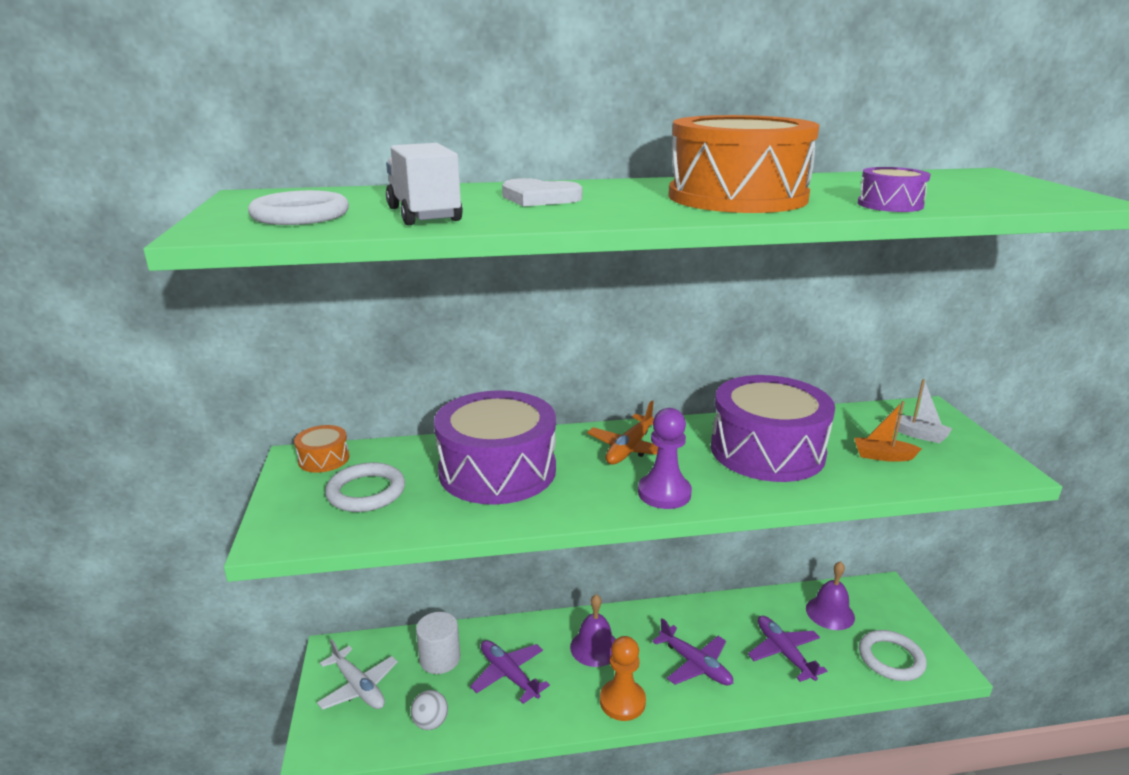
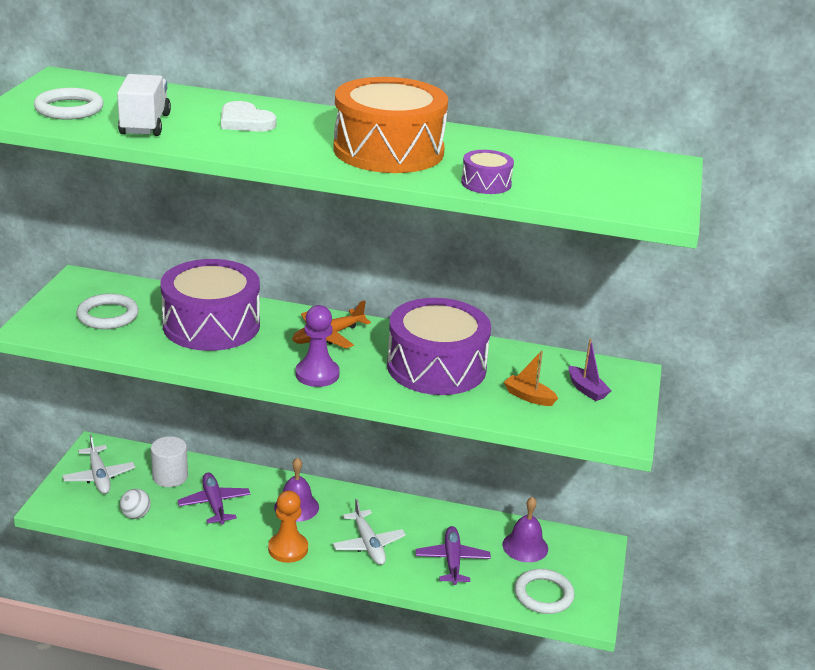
camera: 20 degrees right, 5 degrees up
orange drum [294,425,349,473] -> none
purple plane [652,618,734,685] -> white plane [333,499,406,565]
white boat [887,379,952,443] -> purple boat [569,339,612,401]

